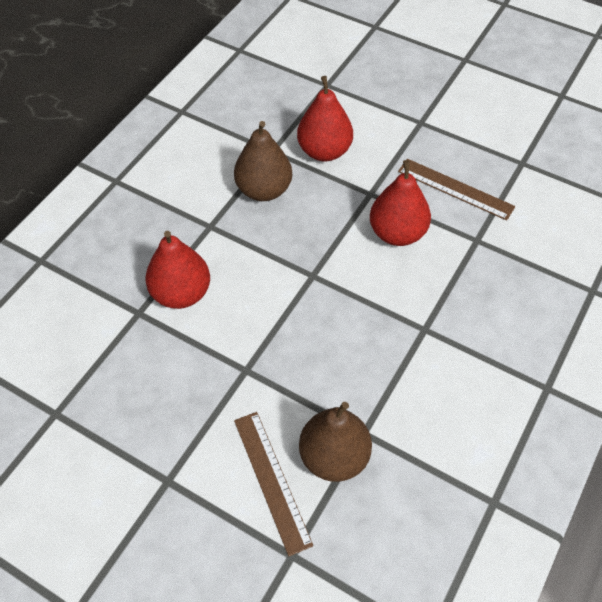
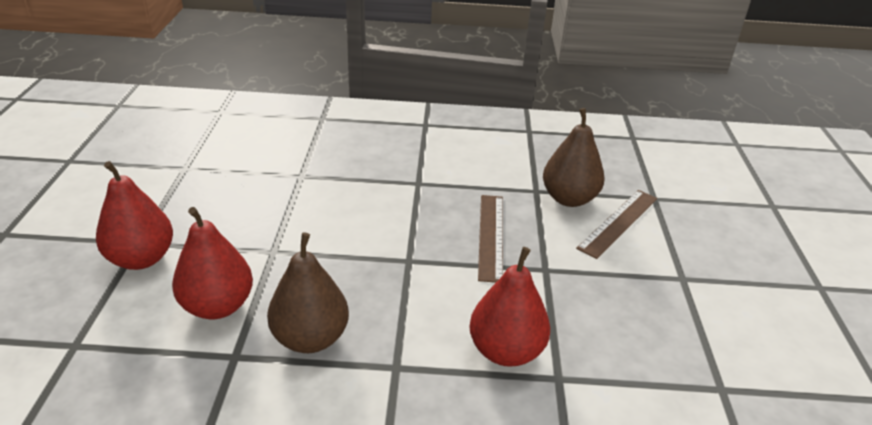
camera: 120 degrees left, 20 degrees down
red pear [370,160,431,246] -> red pear moved to [96,161,173,270]
brown ruler [398,159,515,221] -> brown ruler moved to [478,195,503,283]

